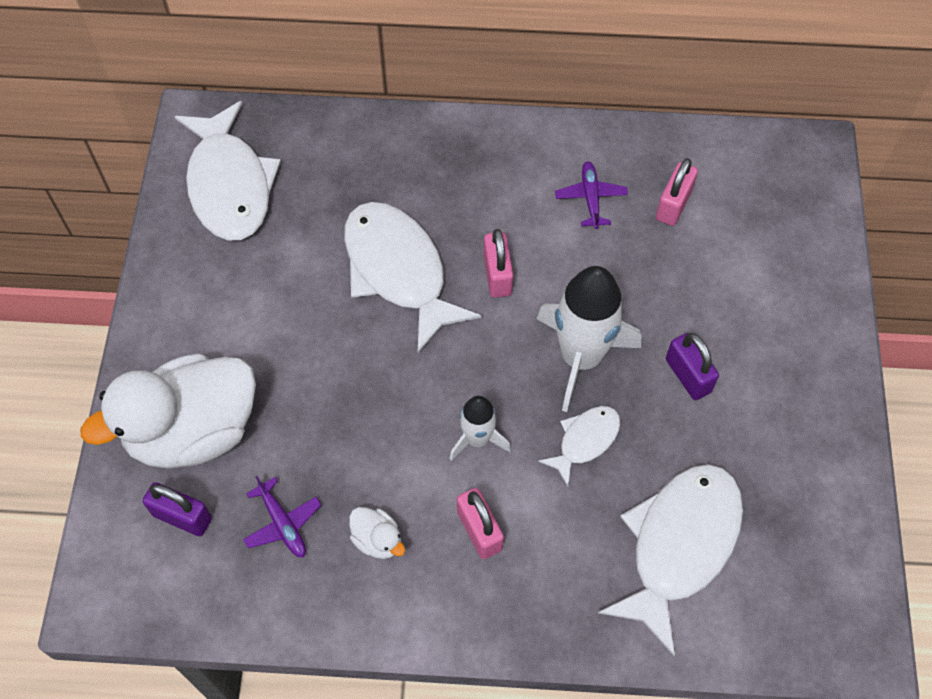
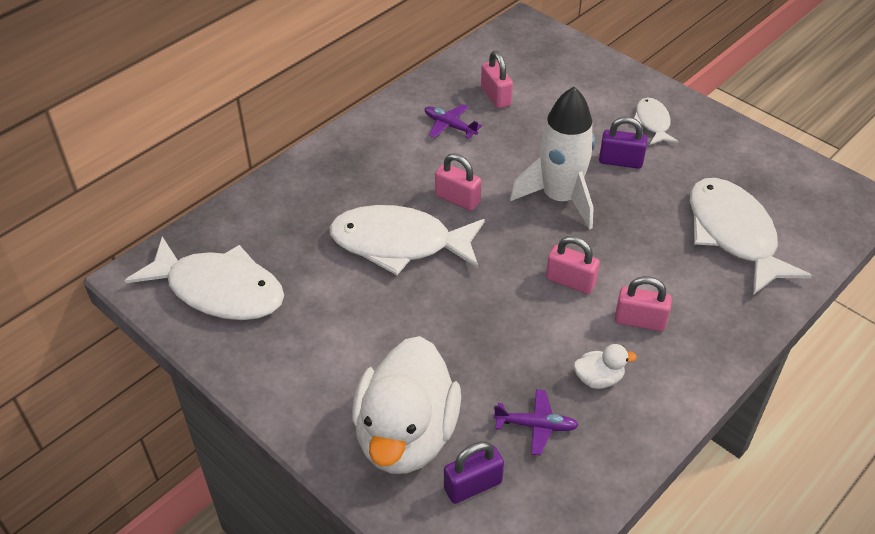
camera: 50 degrees left, 15 degrees down
white rocket [450,396,511,461] -> pink padlock [546,236,600,294]
white fish [538,406,621,487] -> white fish moved to [634,98,678,145]

